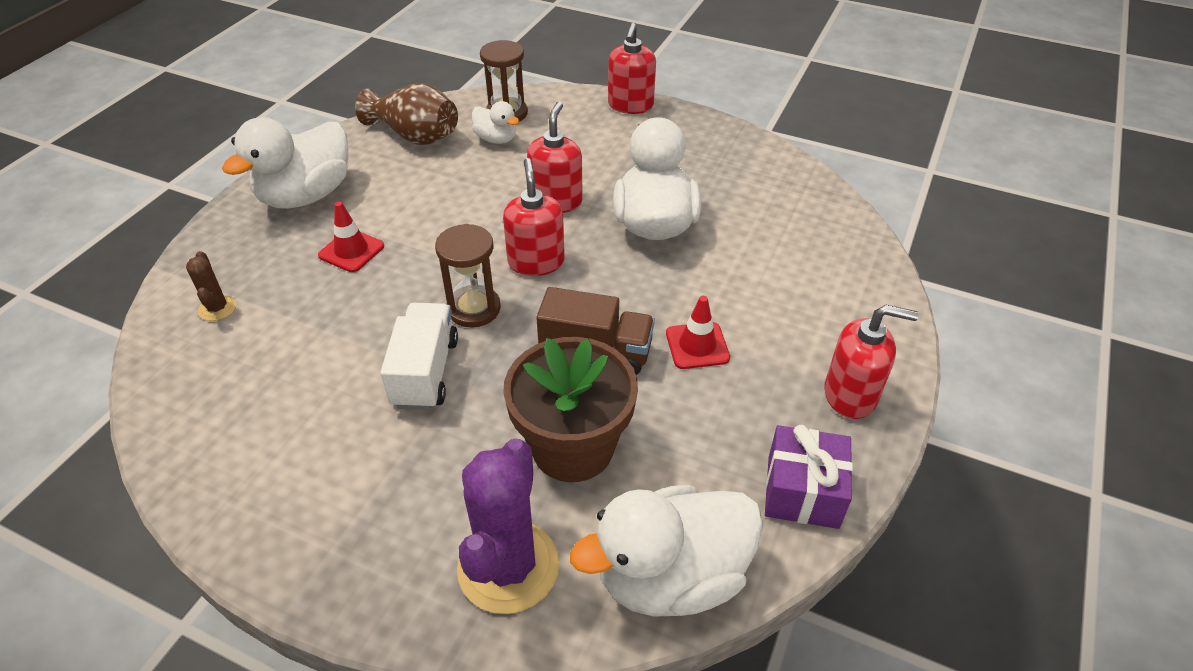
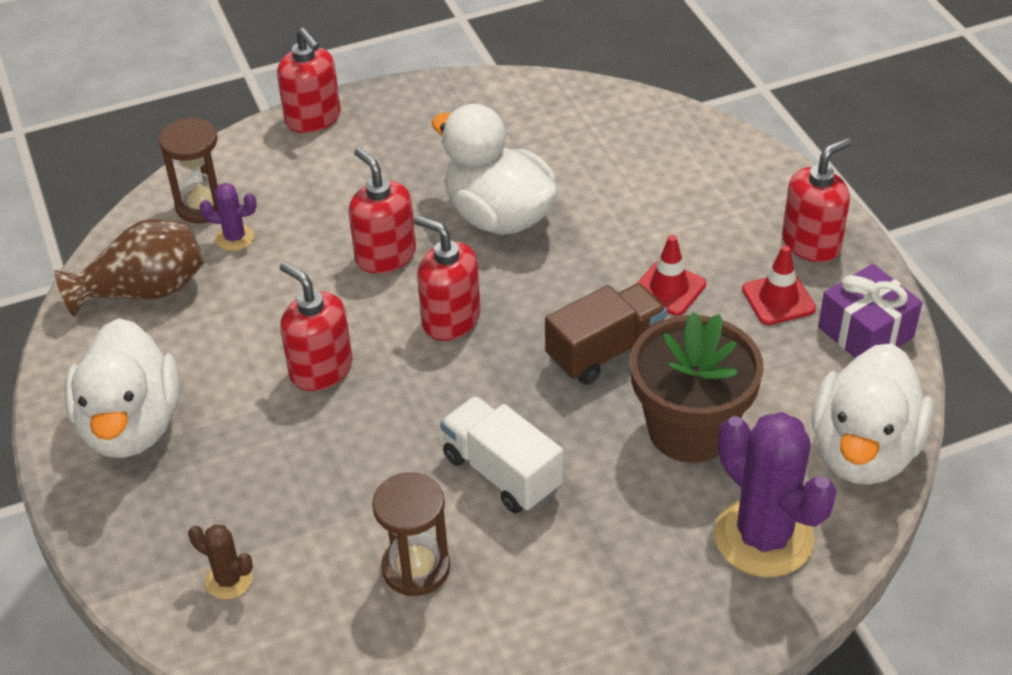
camera: 45 degrees left, 0 degrees up
red traffic cone [318,201,384,272] -> red traffic cone moved to [742,245,816,325]
brown hourglass [435,224,501,328] -> brown hourglass moved to [372,472,450,596]
white duck [472,101,520,144] -> purple cactus [200,183,257,251]
none -> red soap dispenser [280,262,353,391]

